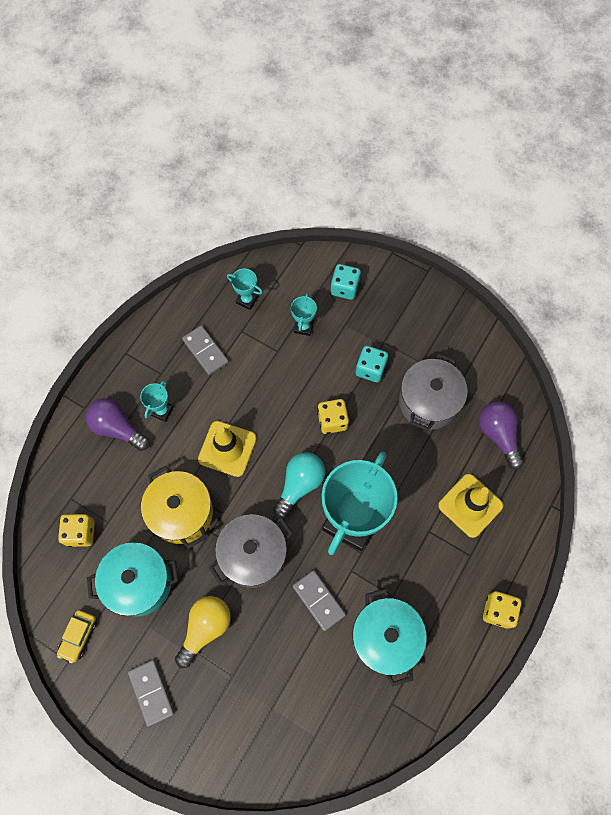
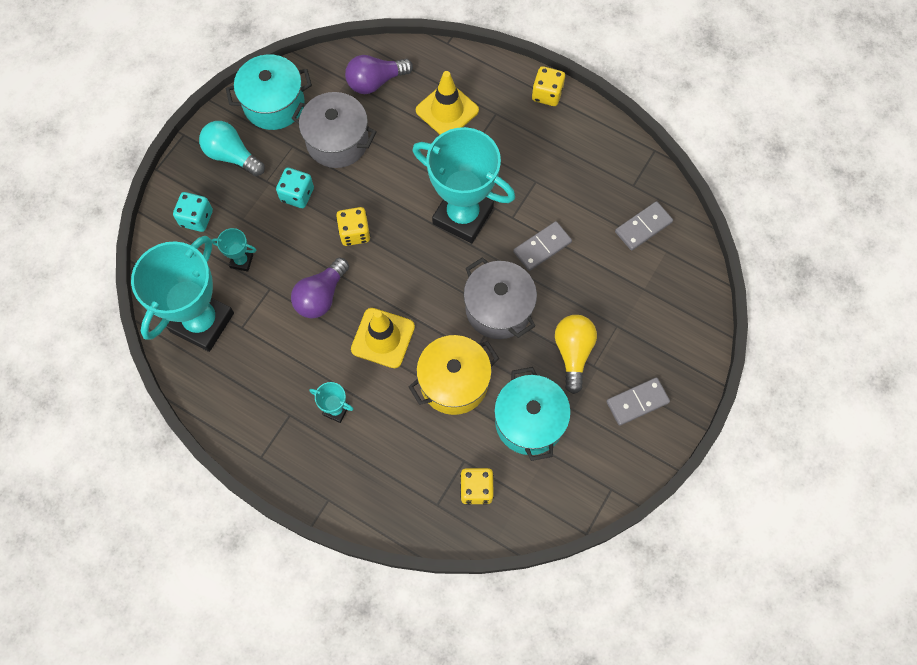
camera: 90 degrees left, 0 degrees up
yellow car [57,610,97,663] -> none
purple light bulb [86,398,150,451] -> purple light bulb moved to [291,258,349,318]
yellow light bulb [175,596,231,668] -> yellow light bulb turned 60 degrees clockwise [555,315,597,394]
grey domino [182,325,229,375] -> grey domino moved to [615,201,673,251]
turquoise trophy [227,268,263,310] -> turquoise trophy [131,236,234,352], size x2.42
turquoise light bulb [273,452,325,518] -> turquoise light bulb moved to [199,121,265,176]
turquoise pot [353,589,427,686] -> turquoise pot moved to [226,54,312,130]

